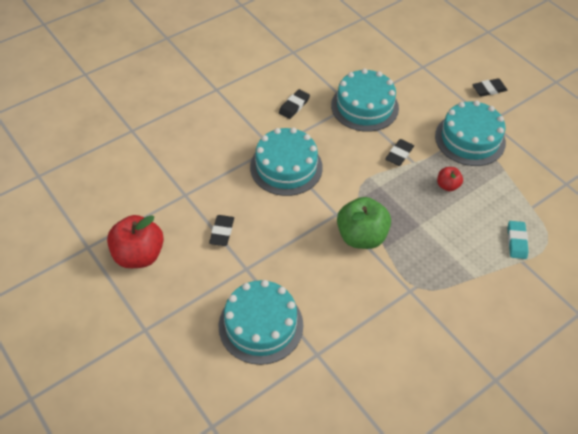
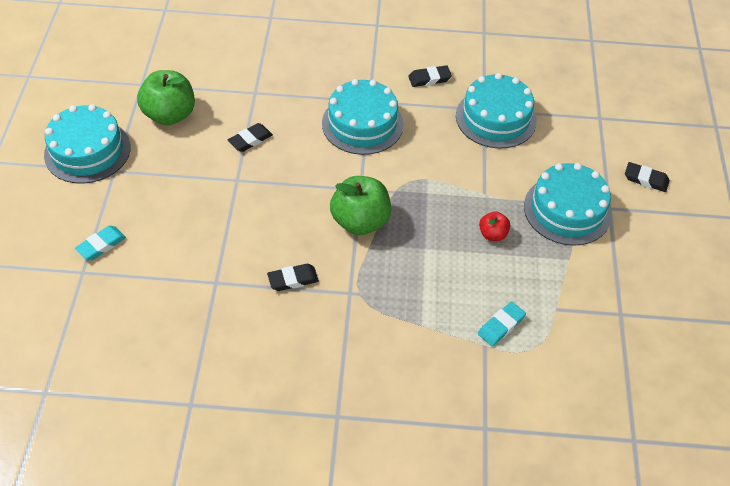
camera: 40 degrees right, 0 degrees up
red apple [107,215,164,268] -> green apple [137,70,195,125]
turquoise cake [218,280,303,365] -> turquoise cake moved to [44,104,131,184]
black eraser [385,139,414,166] -> black eraser moved to [267,264,319,291]
none -> turquoise eraser [75,226,126,260]

